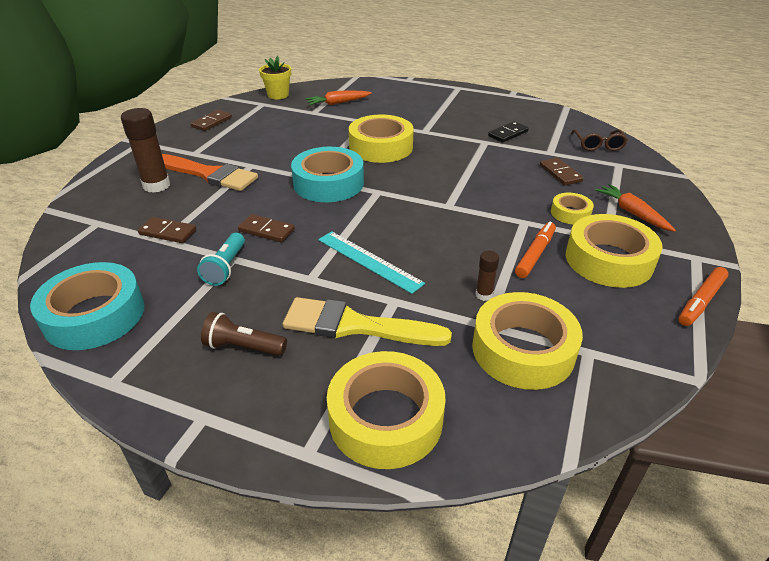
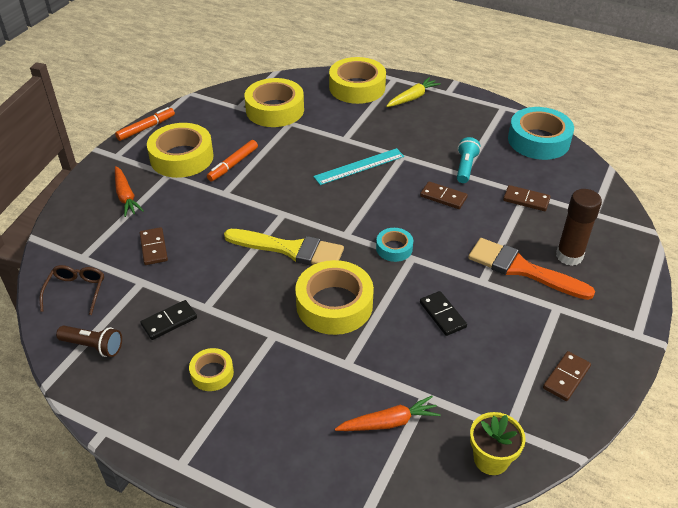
camera: 175 degrees left, 5 degrees up
brown flashlight [201,312,287,356] -> brown flashlight moved to [56,326,122,357]
yellow brush [283,297,452,346] -> yellow brush moved to [224,229,344,265]
turquoise tape [291,147,364,202] -> turquoise tape [376,228,413,262], size x0.51
turquoise ruler [318,231,425,294] -> turquoise ruler turned 75 degrees counterclockwise [313,148,404,185]
brown glue stick [475,251,499,301] -> none
yellow tape [551,193,594,225] -> yellow tape moved to [189,348,234,391]
none -> yellow carrot [386,77,441,107]
none -> black domino [420,291,467,336]

